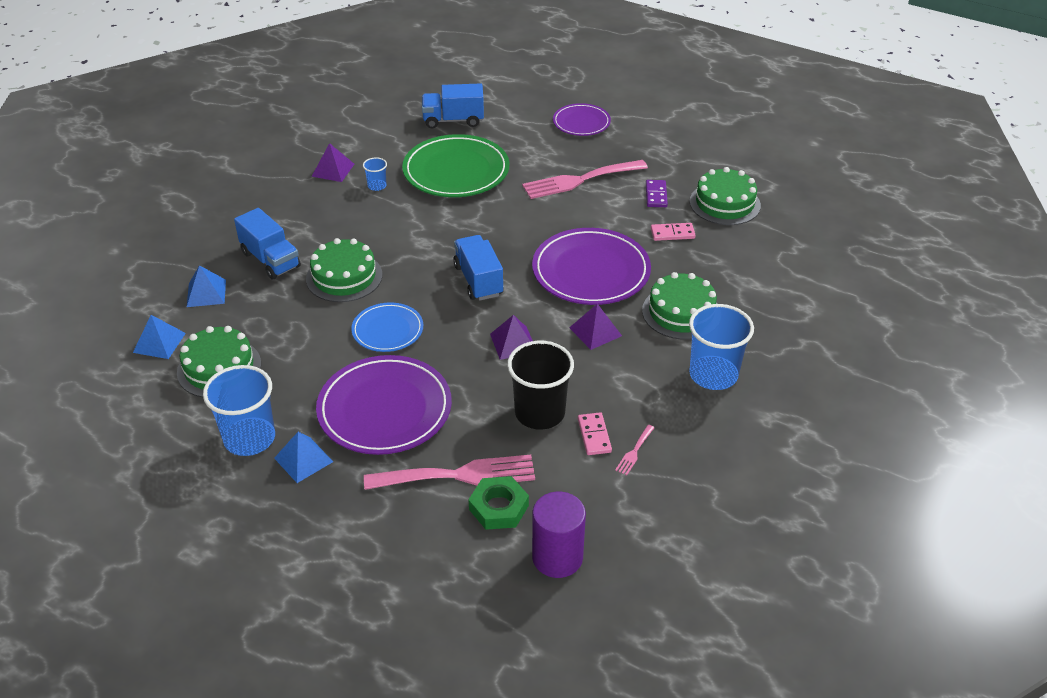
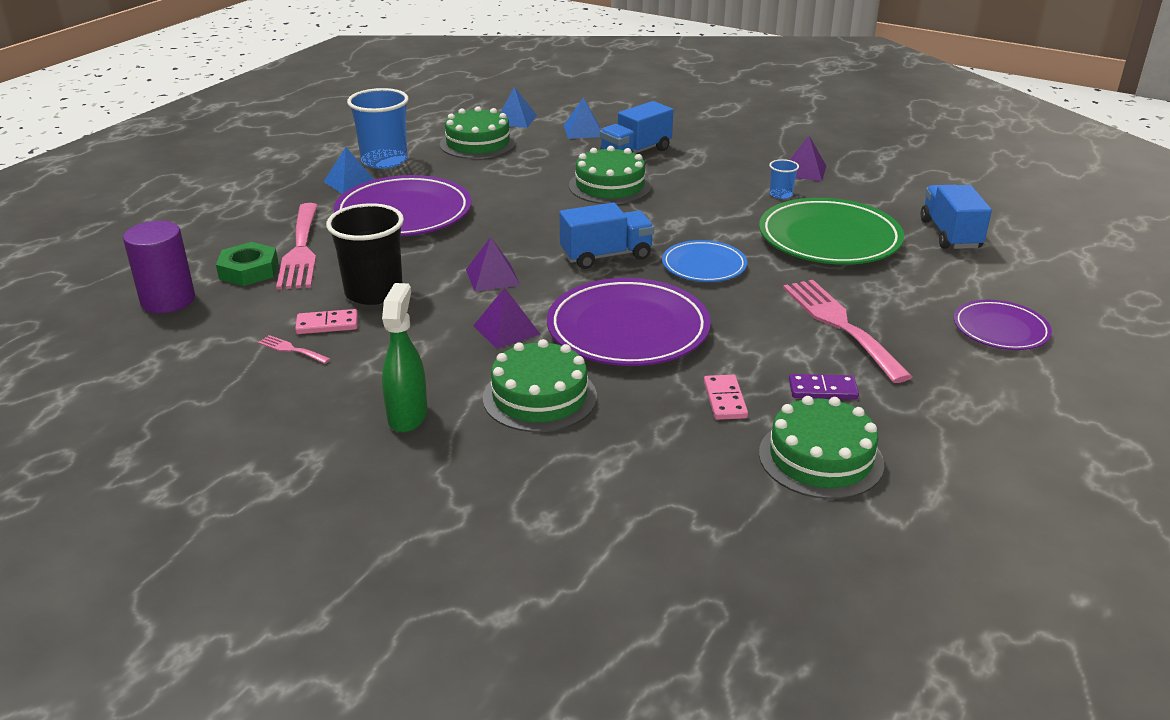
camera: 90 degrees right, 10 degrees down
blue plate [351,303,423,352] -> blue plate moved to [662,240,747,282]
blue cup [689,304,754,390] -> green spray bottle [382,283,428,432]

